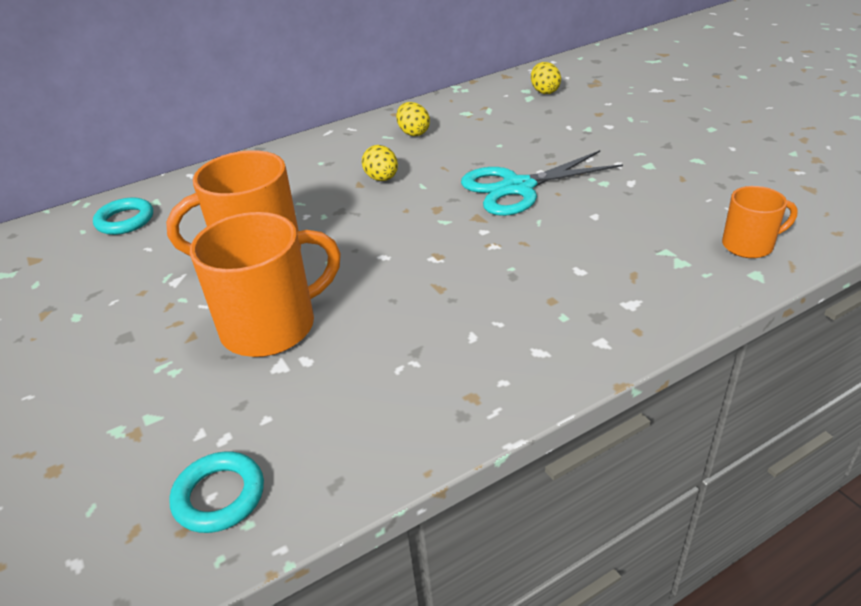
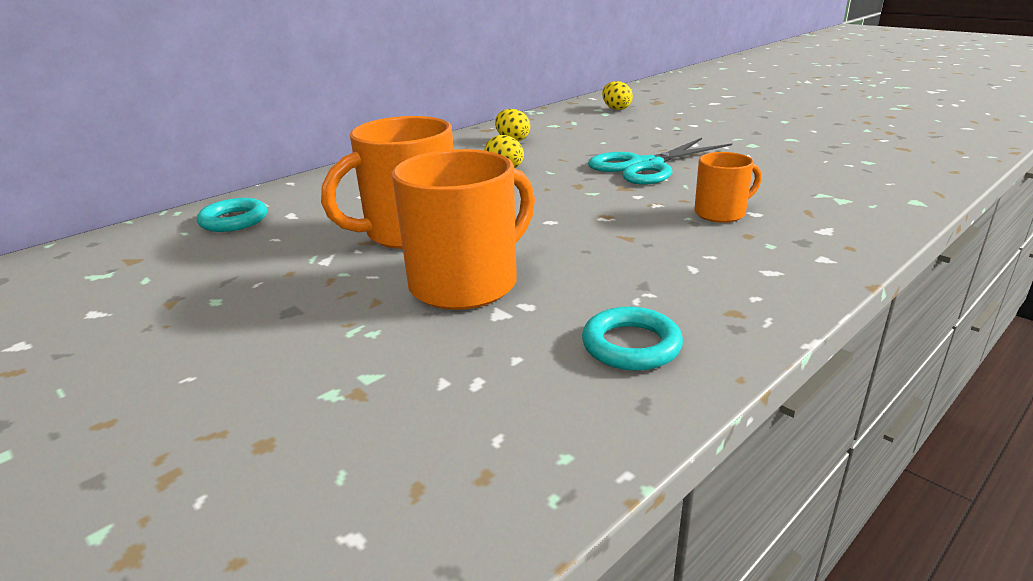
camera: 15 degrees left, 10 degrees down
turquoise ring [169,451,264,533] -> turquoise ring moved to [582,307,683,371]
orange mug [722,186,798,258] -> orange mug moved to [694,152,762,223]

